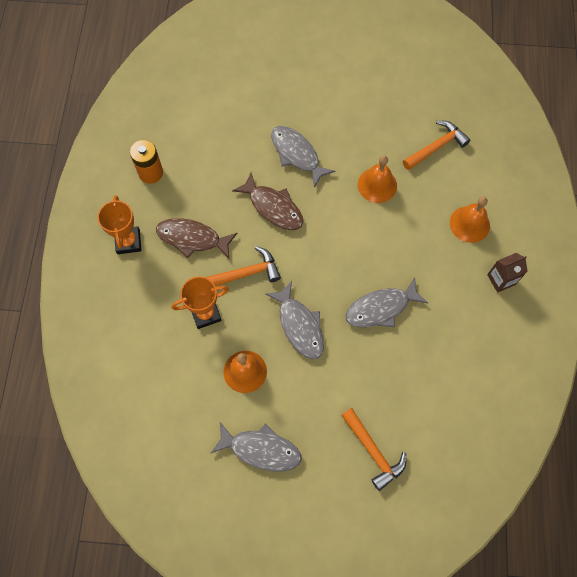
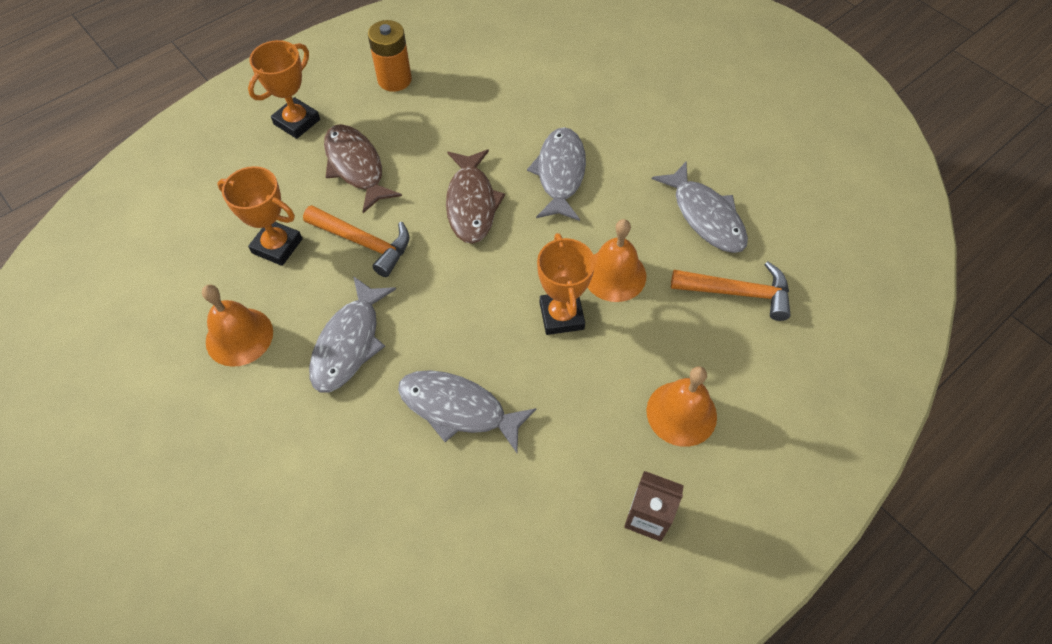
camera: 45 degrees right, 10 degrees down
grey fish [211,422,302,471] -> grey fish moved to [652,161,748,253]
orange hammer [341,408,406,491] -> none
none -> orange trophy [537,233,595,335]

